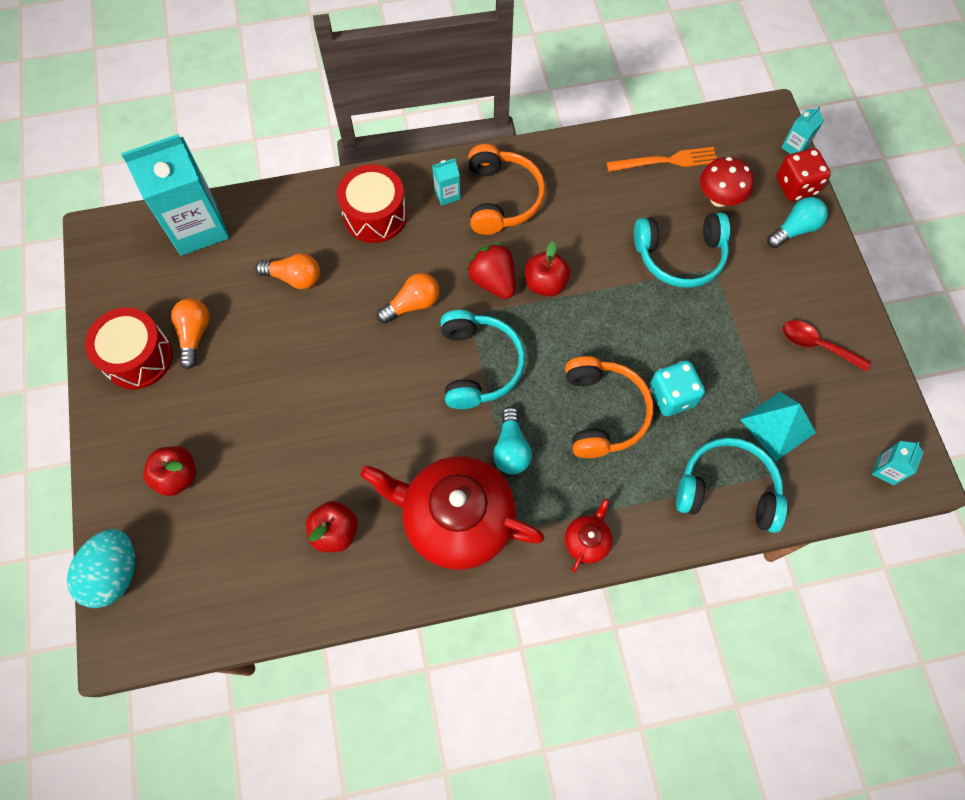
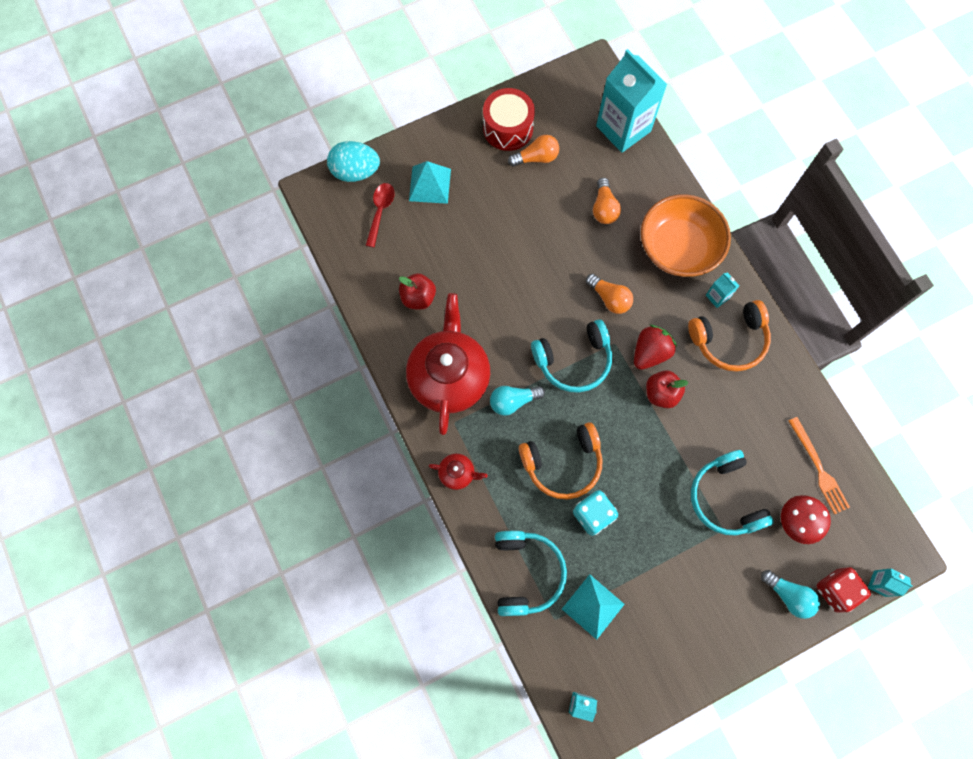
camera: 75 degrees right, 5 degrees up
red apple [143,446,196,496] -> turquoise pyramid [409,161,451,204]
red drum [337,164,407,243] -> orange bowl [641,194,731,277]
red spoon [783,320,871,372] -> red spoon moved to [365,183,395,247]

